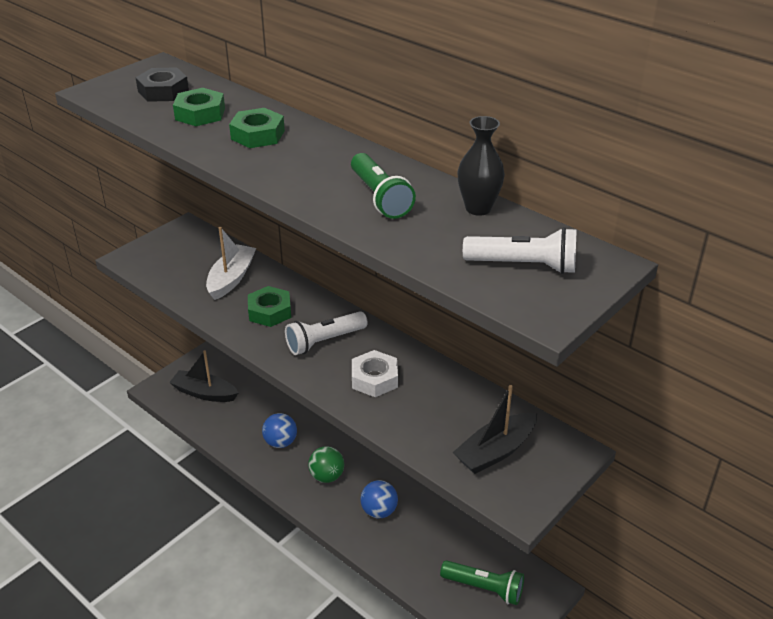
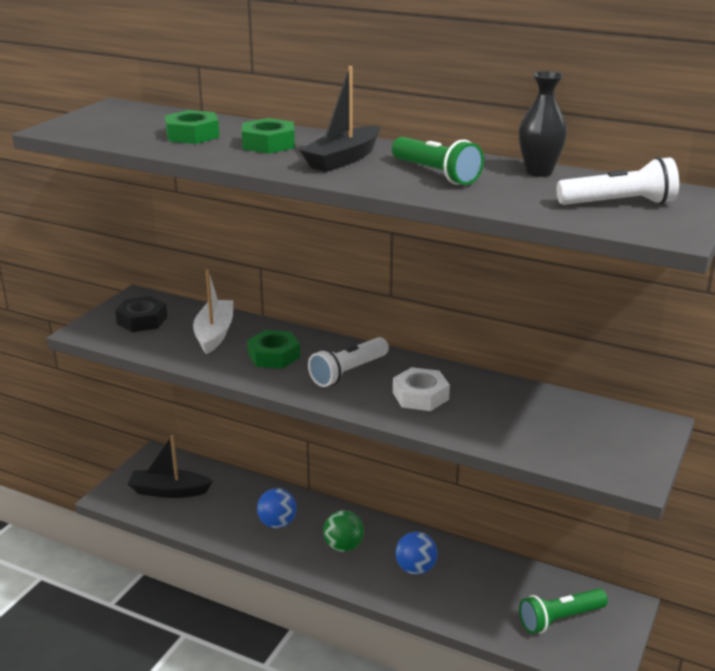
camera: 15 degrees left, 10 degrees down
black nut [135,67,189,102] -> black nut moved to [115,296,167,332]
green flashlight [440,560,524,605] -> green flashlight turned 150 degrees clockwise [519,588,608,634]
black boat [453,385,537,474] -> black boat moved to [299,66,380,172]

